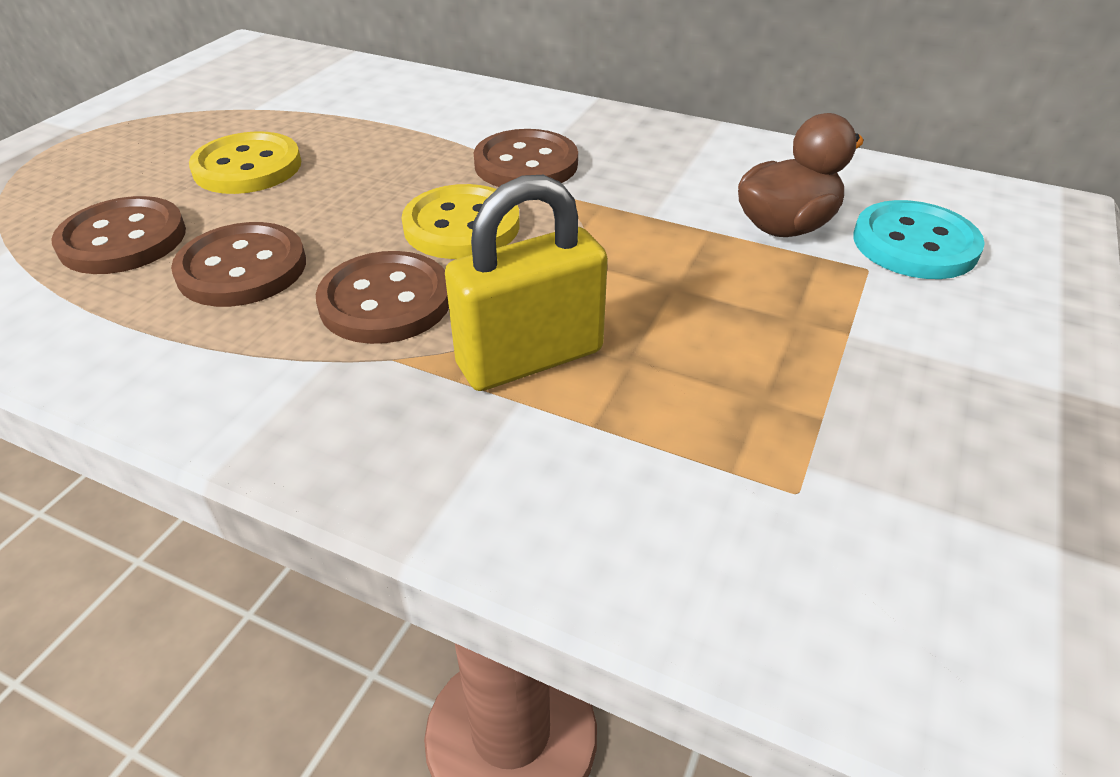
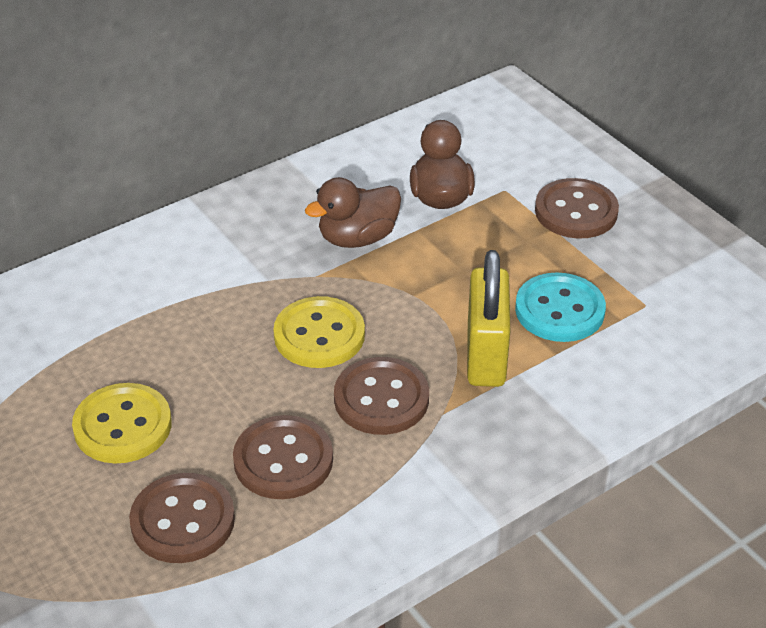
camera: 60 degrees left, 0 degrees up
brown button [473,129,578,187] -> brown button moved to [535,178,619,238]
turquoise button [853,200,985,279] -> turquoise button moved to [515,272,606,342]
none -> brown duck [305,177,401,248]

